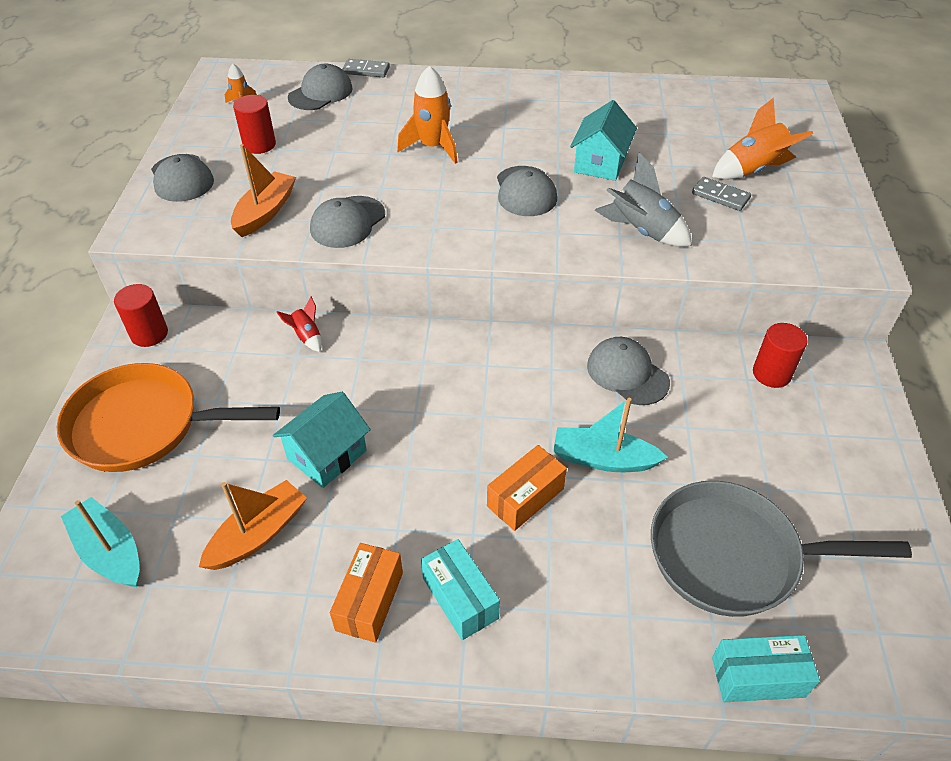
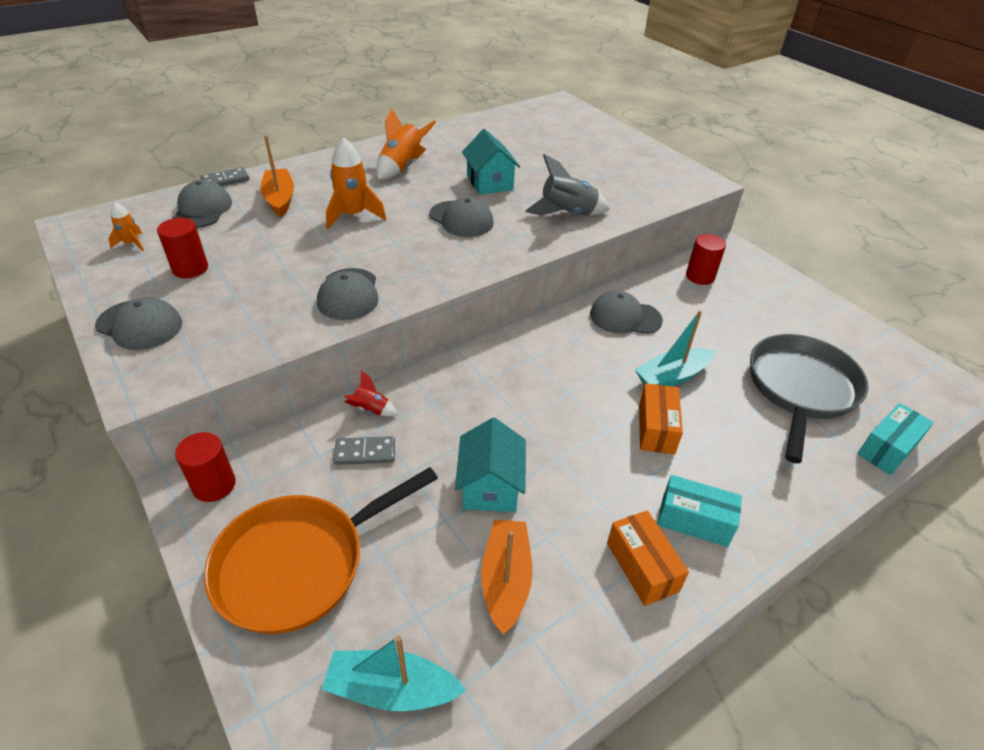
camera: 40 degrees left, 5 degrees down
orange boat [231,144,296,237] -> orange boat moved to [260,135,294,218]
grey pan [651,481,912,617] -> grey pan turned 150 degrees clockwise [750,334,869,464]
grey domino [692,177,751,211] -> grey domino moved to [333,436,395,465]
orange rocket [712,98,813,180] -> orange rocket moved to [376,109,436,180]

